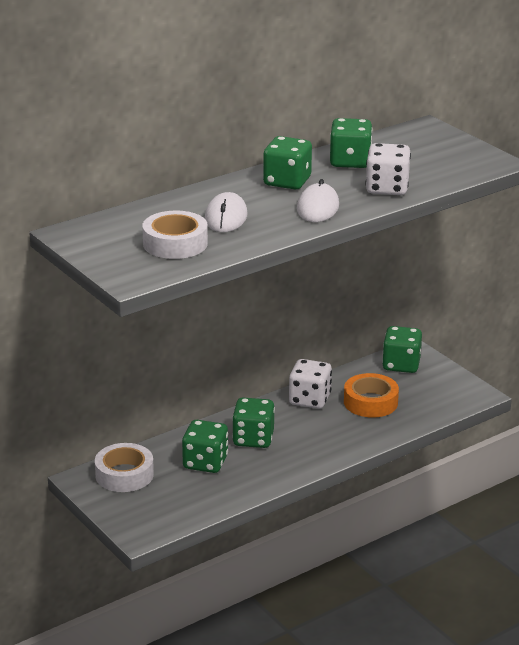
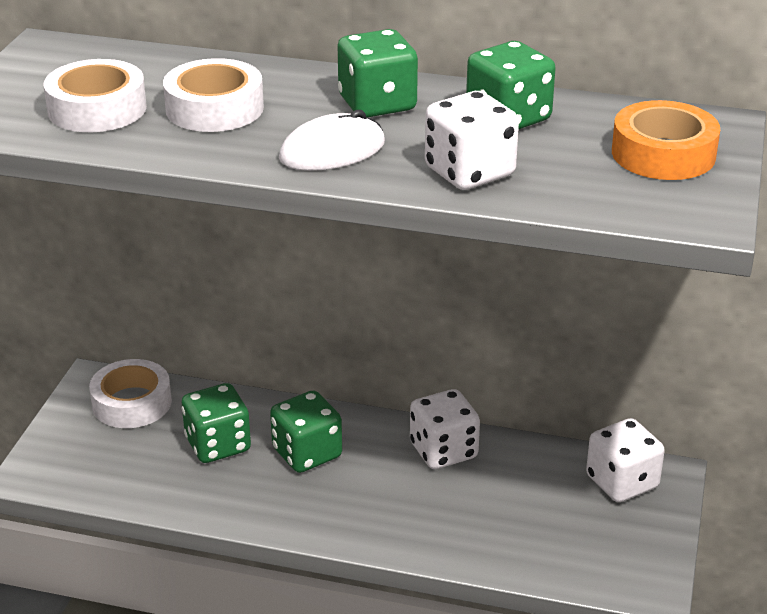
camera: 50 degrees right, 5 degrees up
white mouse [205,192,248,232] -> white tape [163,58,264,132]
orange tape [344,373,399,418] -> orange tape moved to [612,100,720,180]
green dice [382,326,422,373] -> white dice [586,418,665,502]

